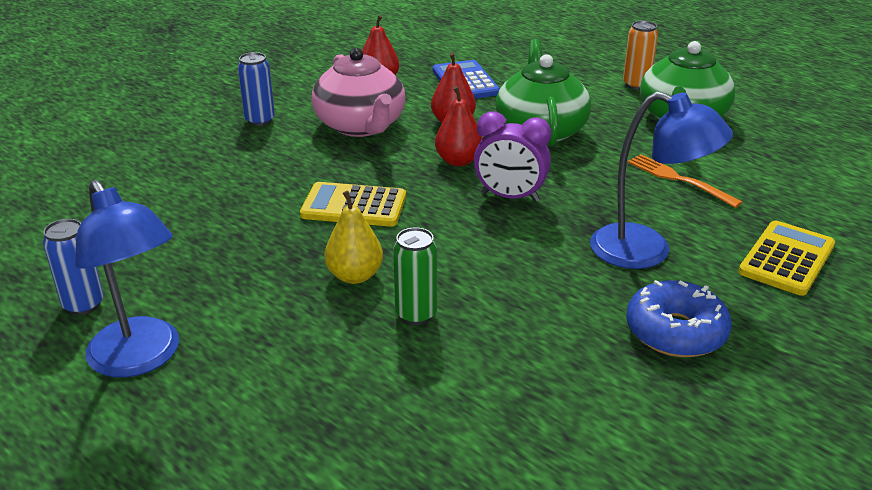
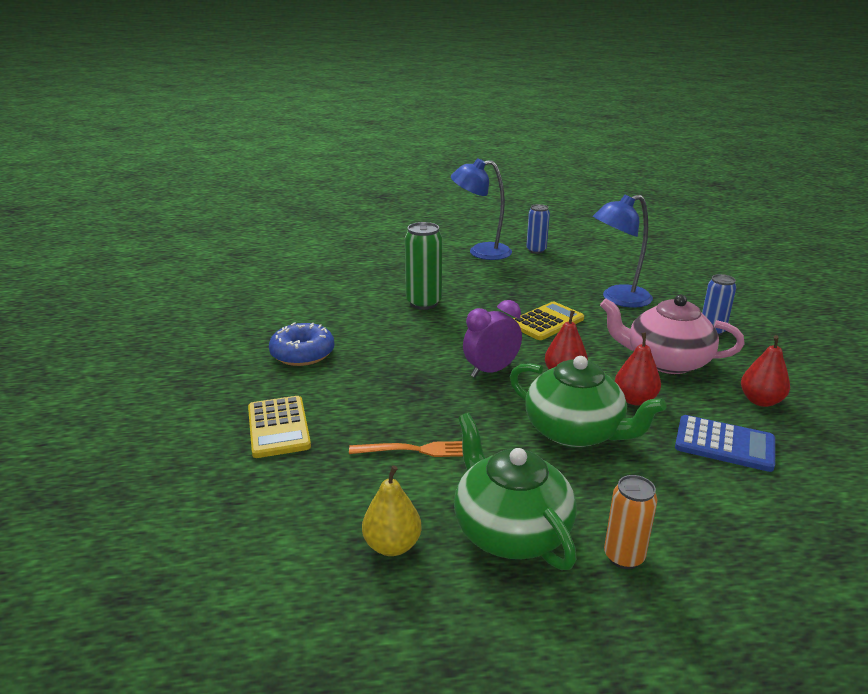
camera: 130 degrees right, 5 degrees down
yellow pear [324,191,383,284] -> yellow pear moved to [362,466,421,556]
green can [393,227,437,325] -> green can [405,222,442,310], size x1.50
blue lamp [590,91,733,269] -> blue lamp moved to [593,195,653,308]

